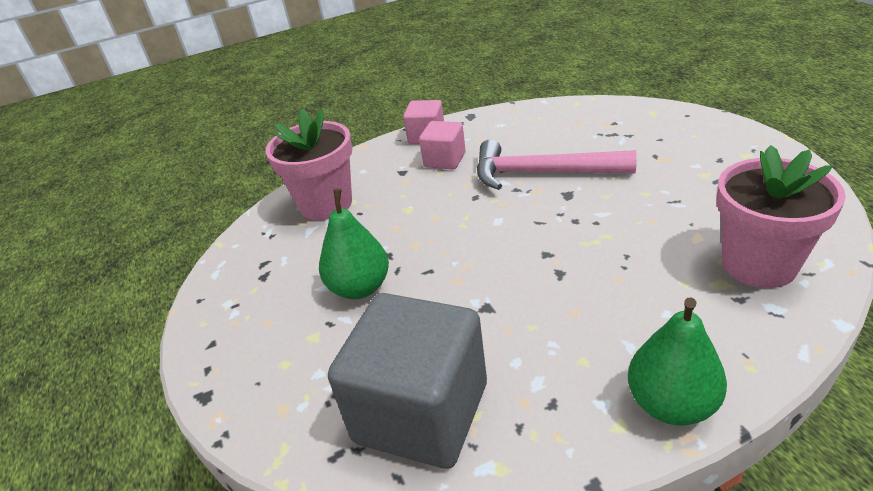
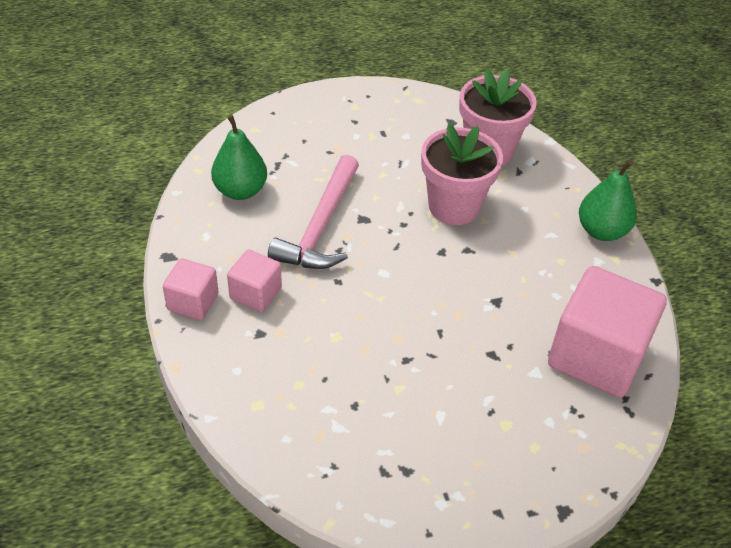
camera: 90 degrees left, 10 degrees up
pink flower pot [266,109,352,220] -> pink flower pot moved to [421,124,503,225]
green pear [319,189,389,299] -> green pear moved to [211,115,267,200]
grey cube [328,293,487,469] -> pink cube [548,266,667,397]

